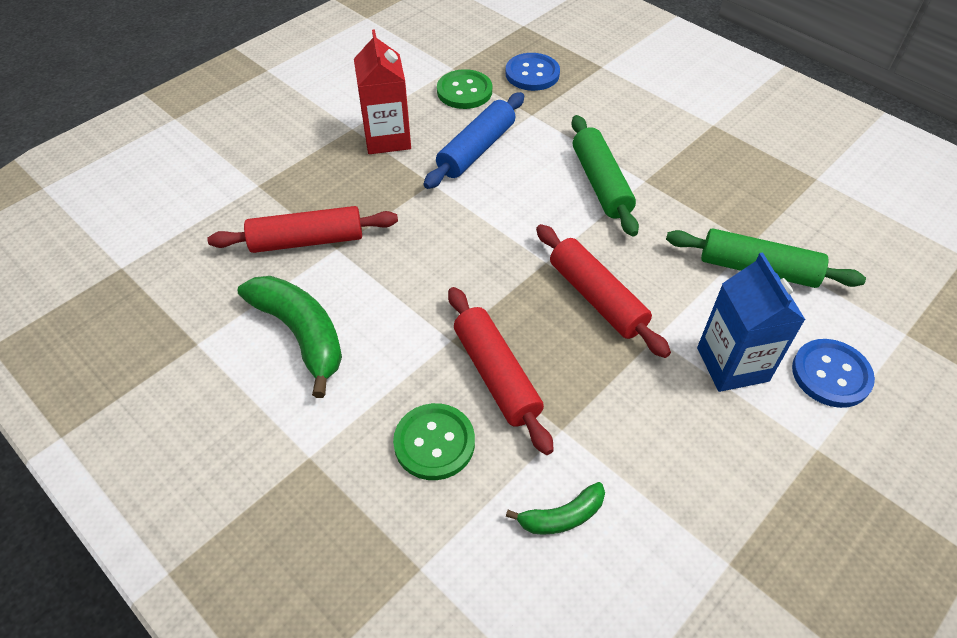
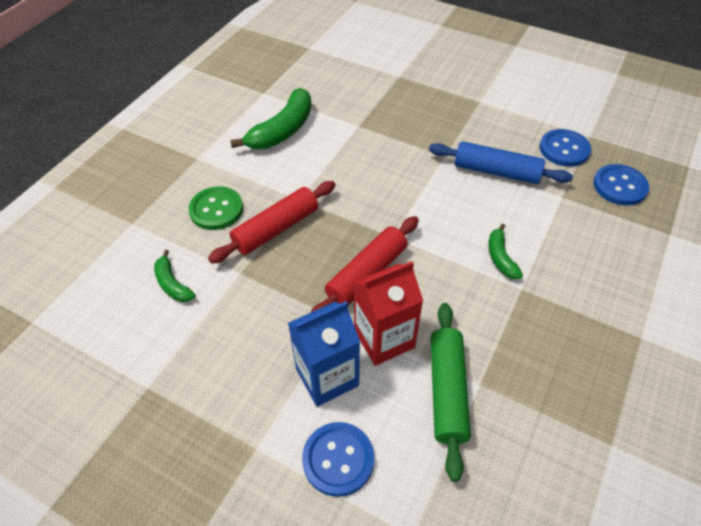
camera: 75 degrees right, 0 degrees up
red rolling pin [207,206,398,253] -> none
red carton [354,29,411,154] -> red carton moved to [354,261,423,366]
green button [437,69,492,109] -> blue button [540,129,591,167]
green rolling pin [571,115,639,236] -> green banana [488,223,523,279]

